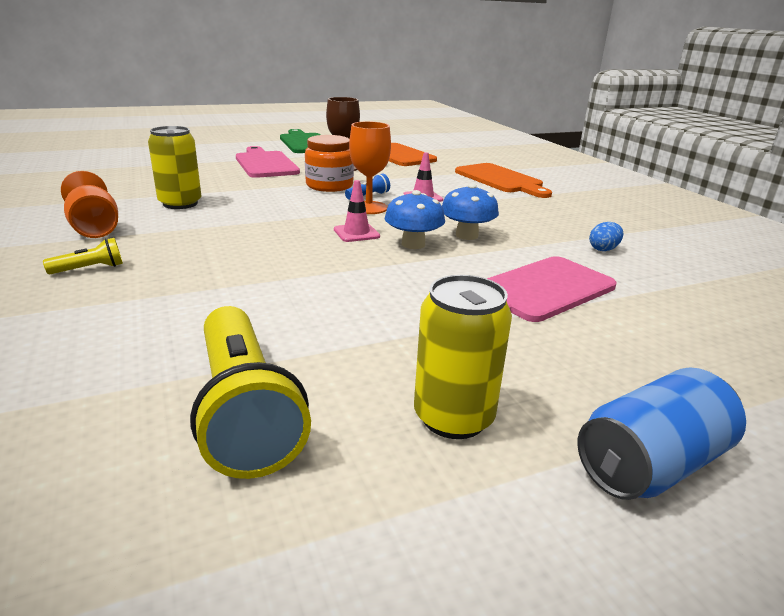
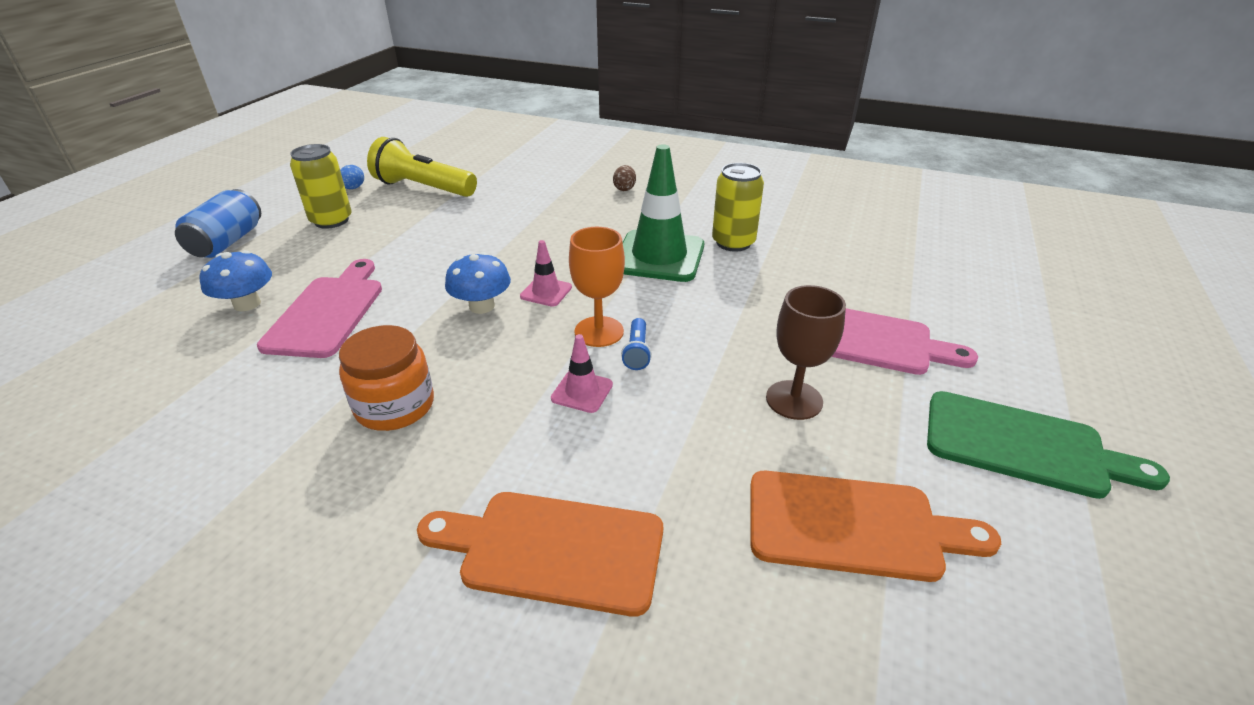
camera: 135 degrees right, 10 degrees up
yellow flashlight [43,238,123,274] -> brown egg [613,165,636,191]
orange goblet [61,171,118,238] -> none
orange jar [305,135,354,192] -> orange jar moved to [339,325,434,431]
blue mushroom [442,183,499,240] -> blue mushroom moved to [200,250,272,311]
blue egg [589,222,623,251] -> blue egg moved to [340,165,364,189]
none -> green traffic cone [623,144,704,282]

